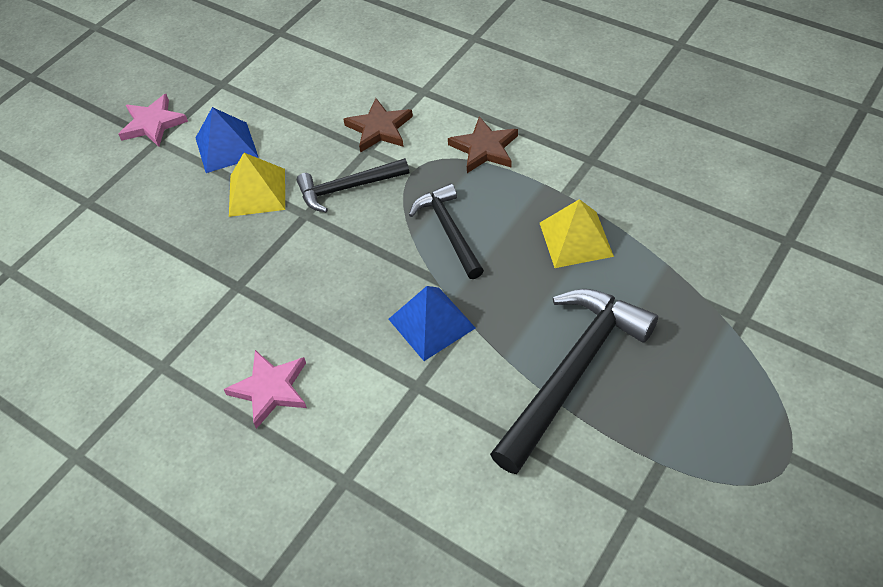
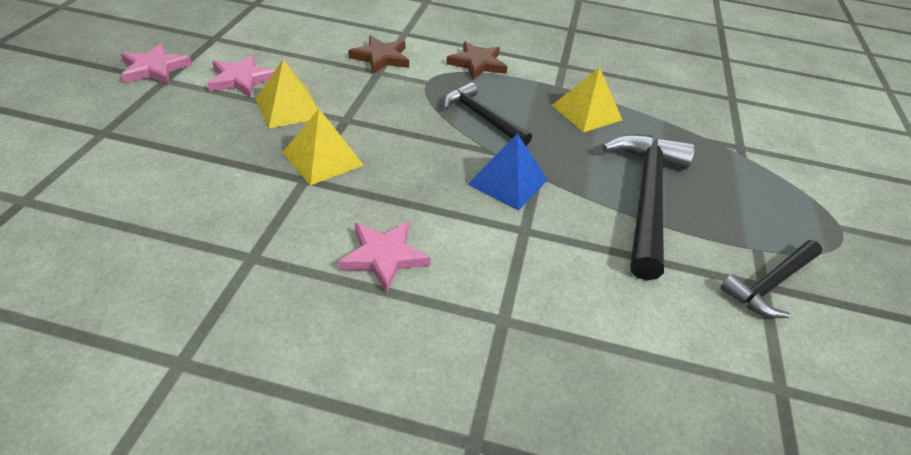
camera: 30 degrees left, 10 degrees down
blue pyramid [196,107,258,173] -> pink star [208,55,275,98]
black hammer [297,158,409,212] -> black hammer moved to [720,240,822,318]
none -> yellow pyramid [282,109,364,185]

